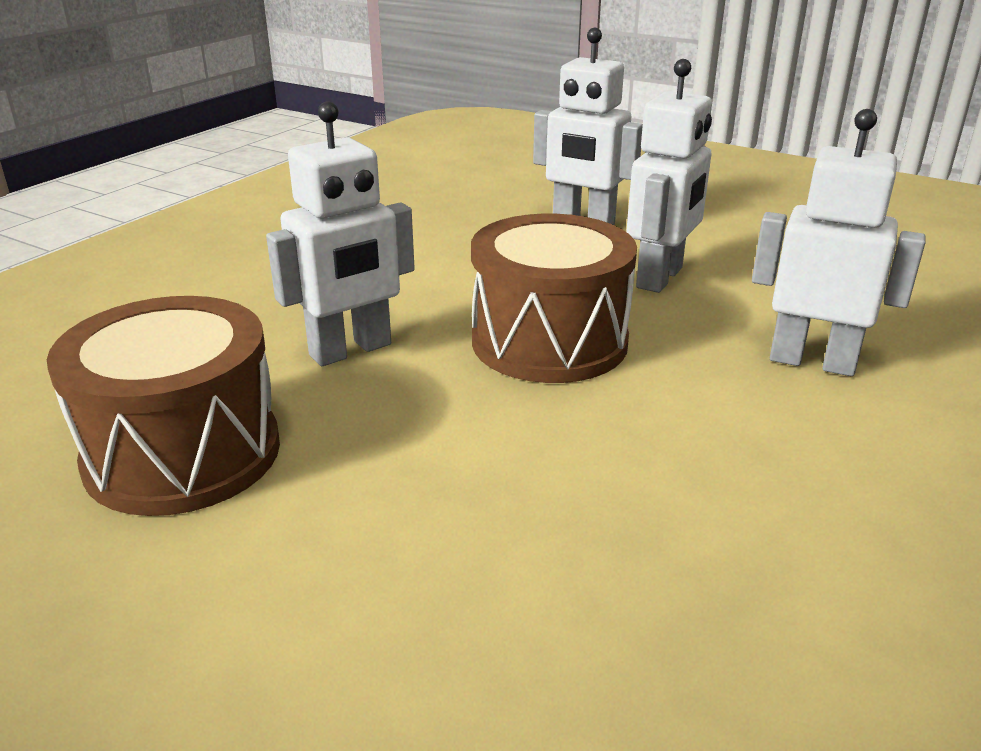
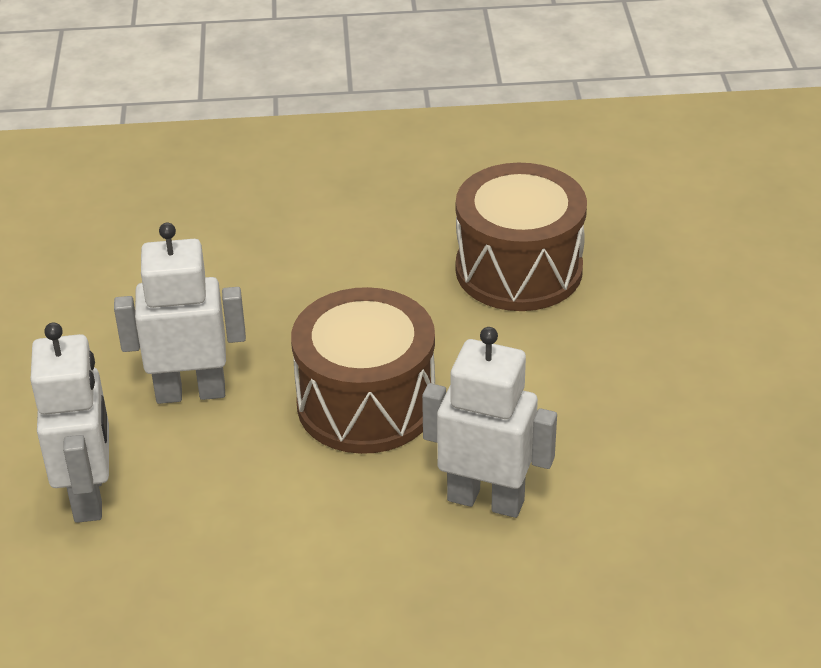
camera: 125 degrees left, 10 degrees up
brown drum [47,296,280,516] -> brown drum moved to [456,163,587,311]
white robot [752,109,925,376] -> none

